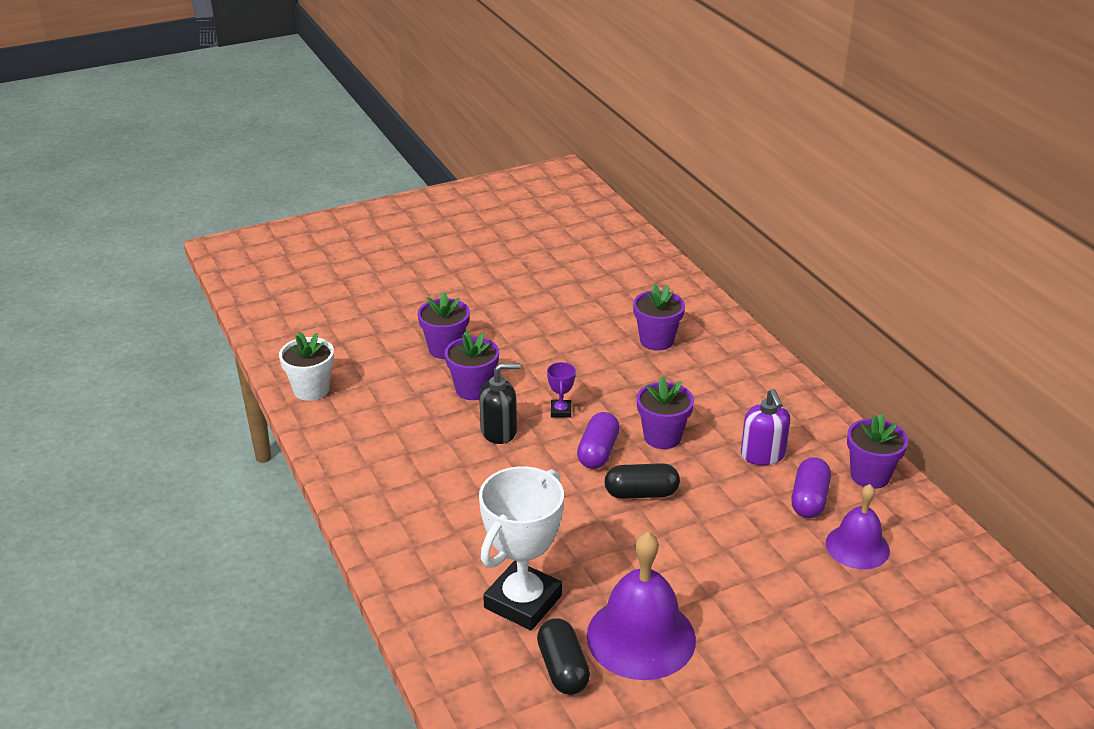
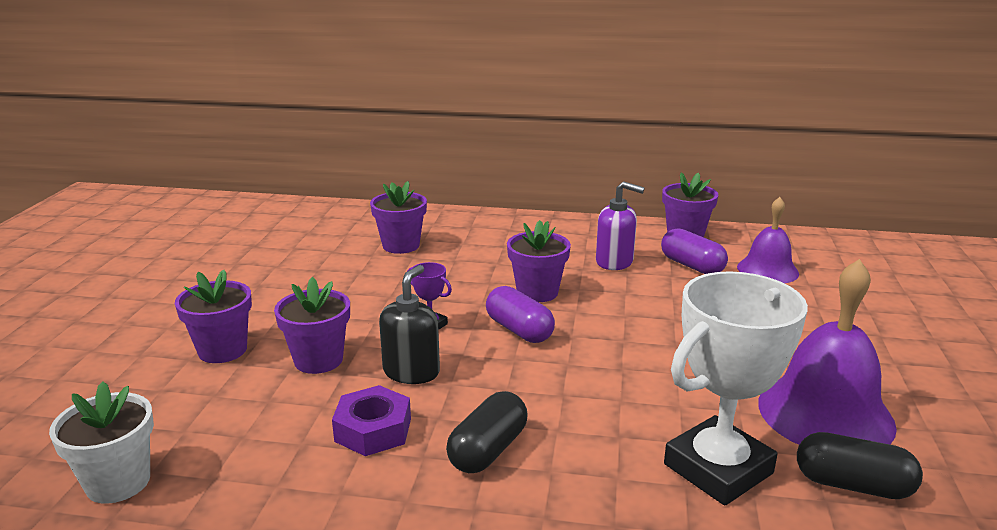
camera: 55 degrees left, 10 degrees down
white trophy [479,466,564,630] -> white trophy turned 75 degrees clockwise [664,271,808,506]
black capsule [605,463,680,499] -> black capsule moved to [446,391,528,473]
none -> purple nut [332,385,411,456]

